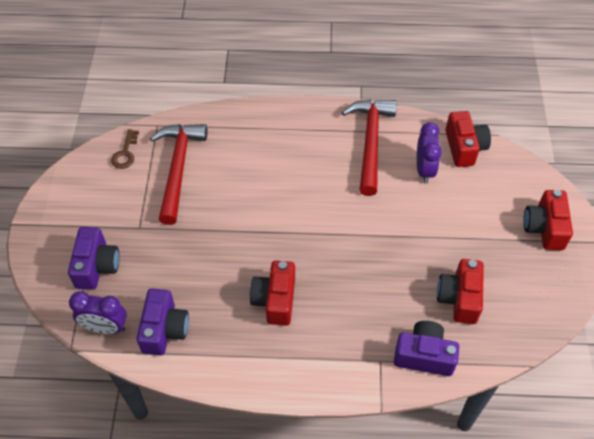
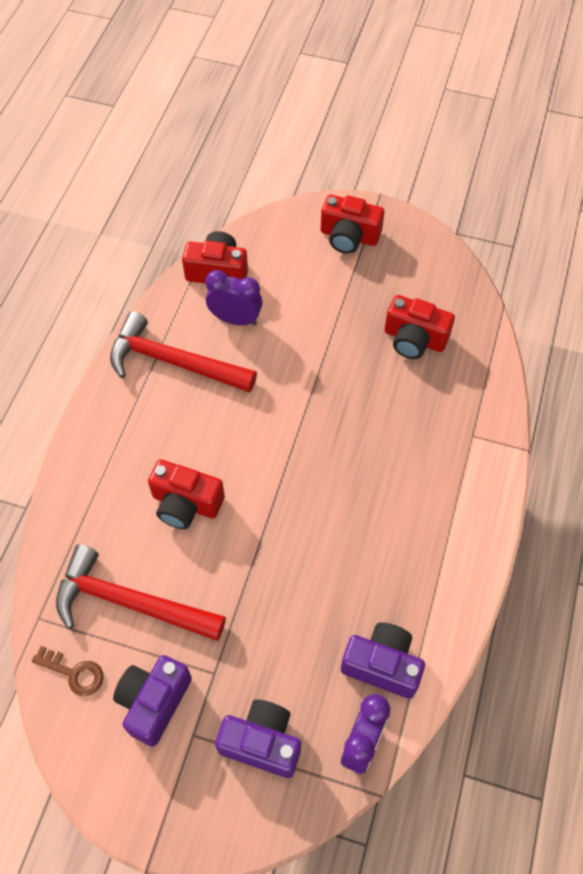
camera: 75 degrees left, 5 degrees up
red camera [250,261,295,326] -> red camera moved to [148,459,225,529]
purple camera [394,321,459,376] -> purple camera moved to [113,655,192,747]

